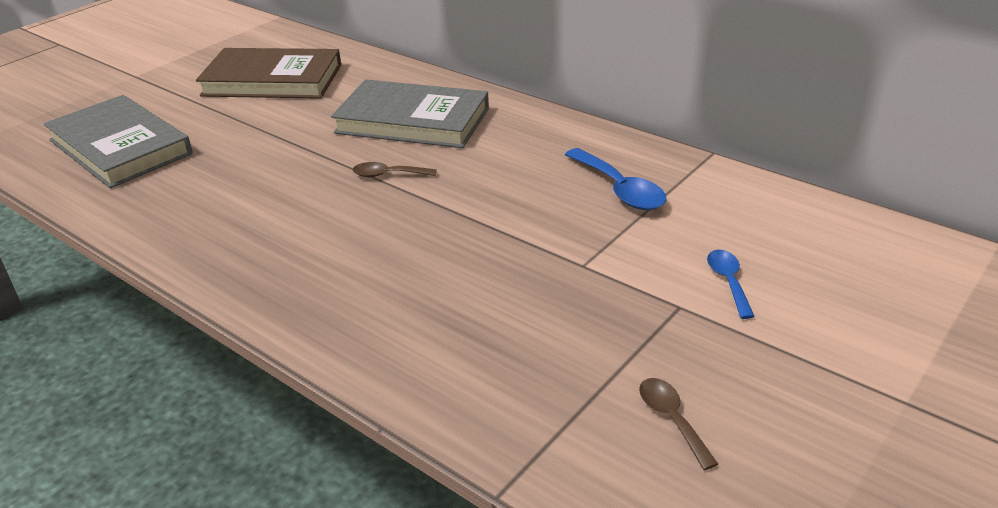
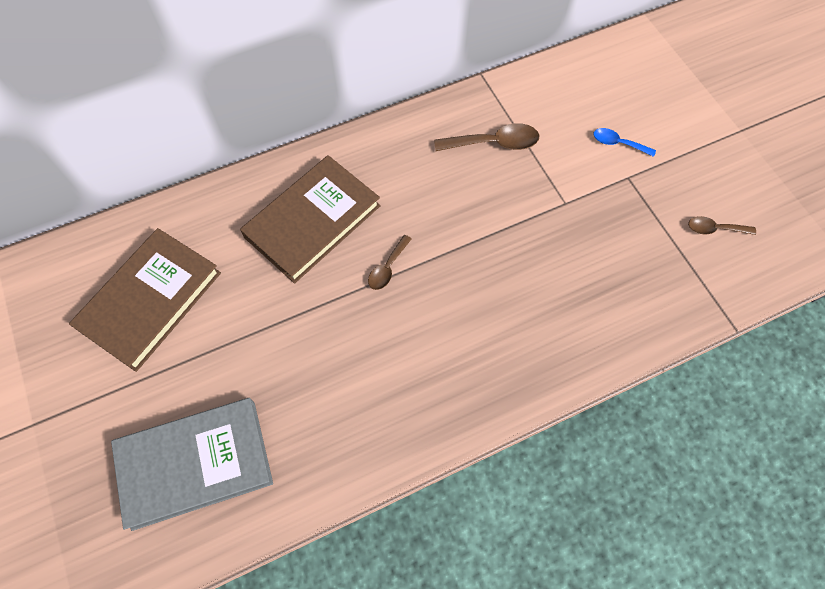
camera: 65 degrees left, 30 degrees up
grey book [331,79,489,148] -> brown book [240,155,381,283]
blue spoon [565,148,667,210] -> brown spoon [434,123,539,151]

